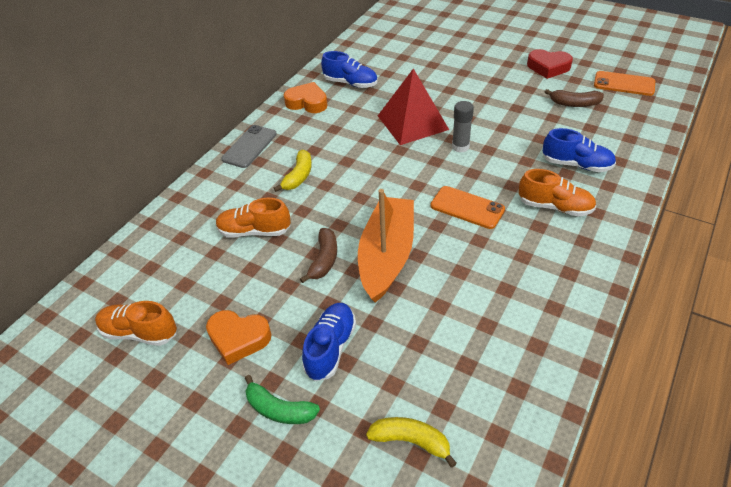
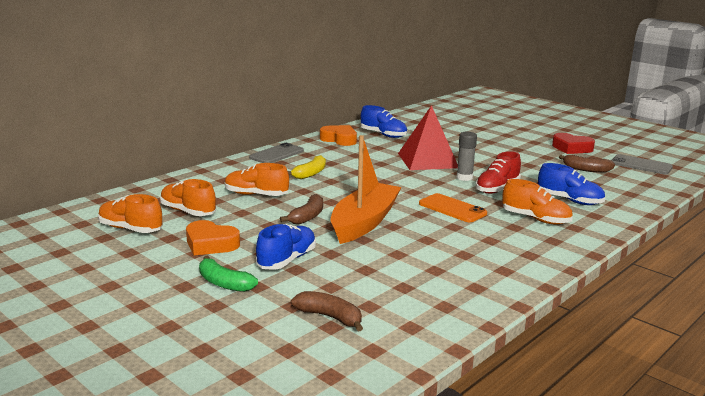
camera: 10 degrees right, 25 degrees down
yellow banana [366,417,457,468] -> brown banana [291,291,363,331]
orange phone [594,71,655,96] -> grey phone [612,154,673,175]
none -> orange shoe [160,179,216,216]
none -> red shoe [476,151,521,194]

